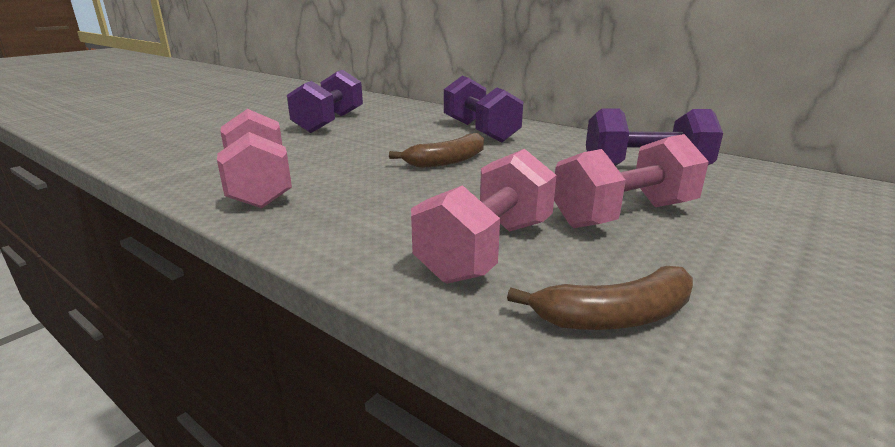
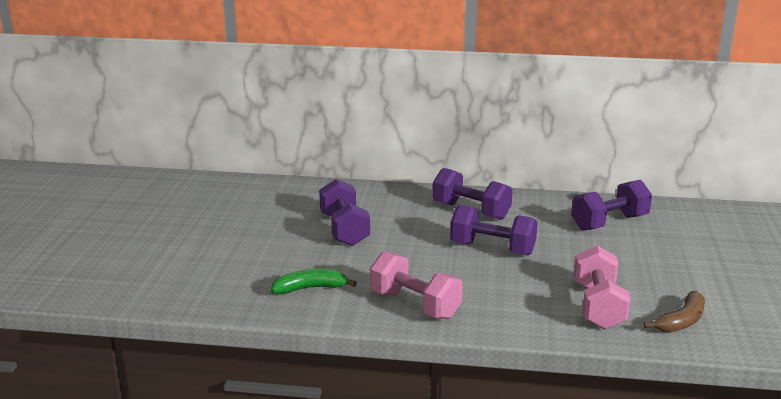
camera: 30 degrees left, 0 degrees up
brown banana [389,133,484,168] -> purple dumbbell [450,205,538,256]
pink dumbbell [554,134,709,228] -> none
none -> green banana [271,269,357,294]

